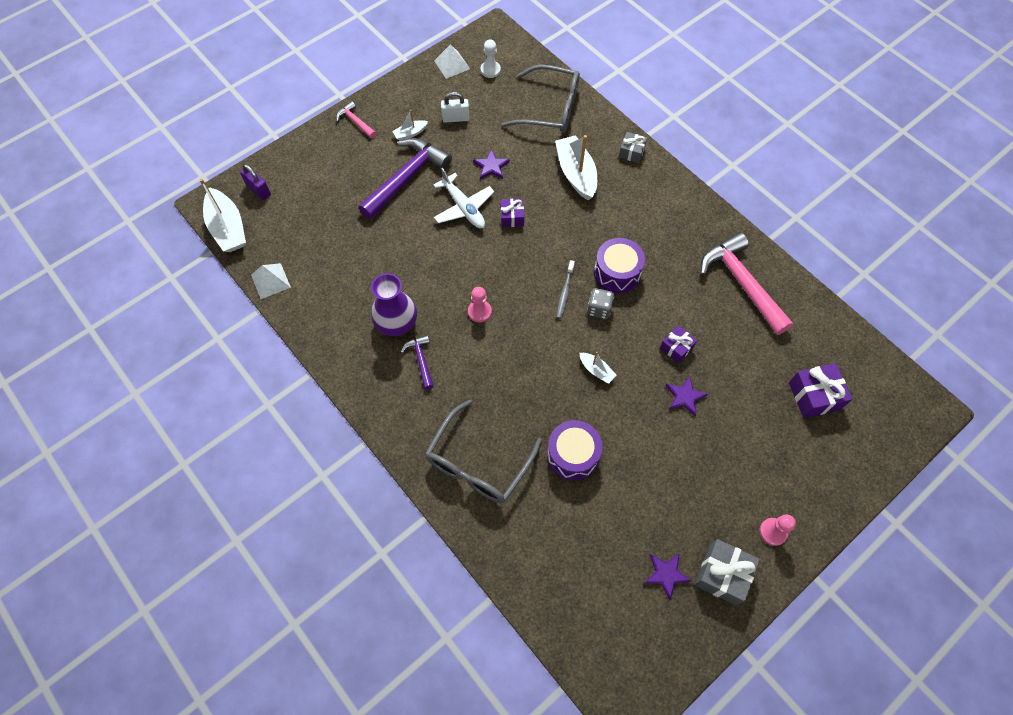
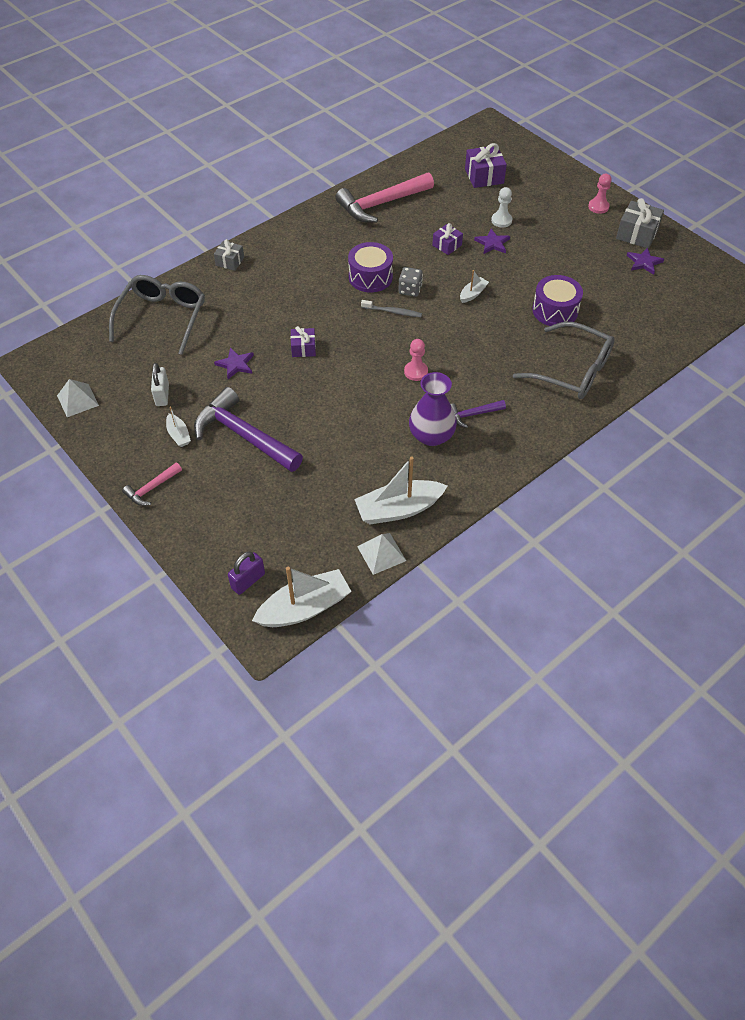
camera: 90 degrees left, 10 degrees down
white plane [433,168,494,229] -> none
white pawn [480,39,501,78] -> white pawn moved to [491,187,512,228]
white boat [555,135,597,200] -> white boat moved to [354,457,447,524]

